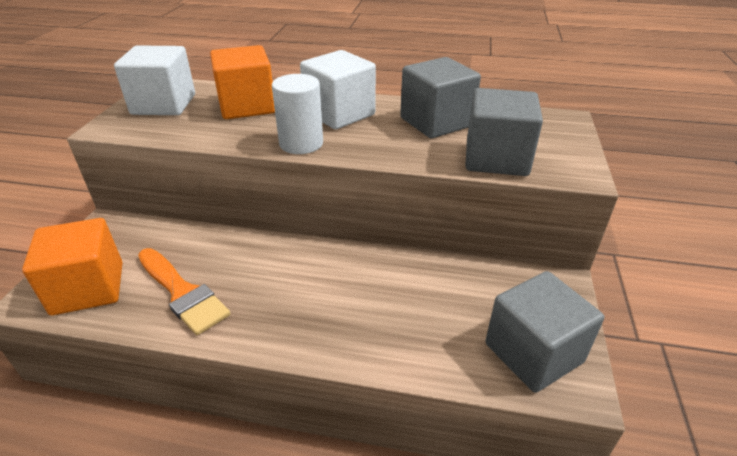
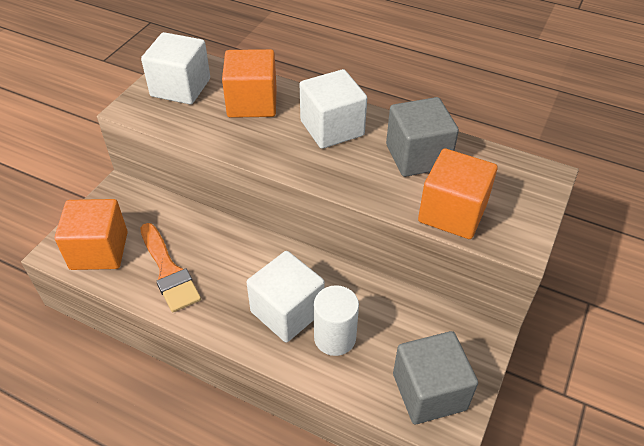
camera: 15 degrees right, 10 degrees up
white cylinder [272,74,323,154] -> white cylinder moved to [314,285,359,356]
grey cube [465,88,543,176] -> orange cube [418,148,498,239]
none -> white cube [246,251,325,342]

